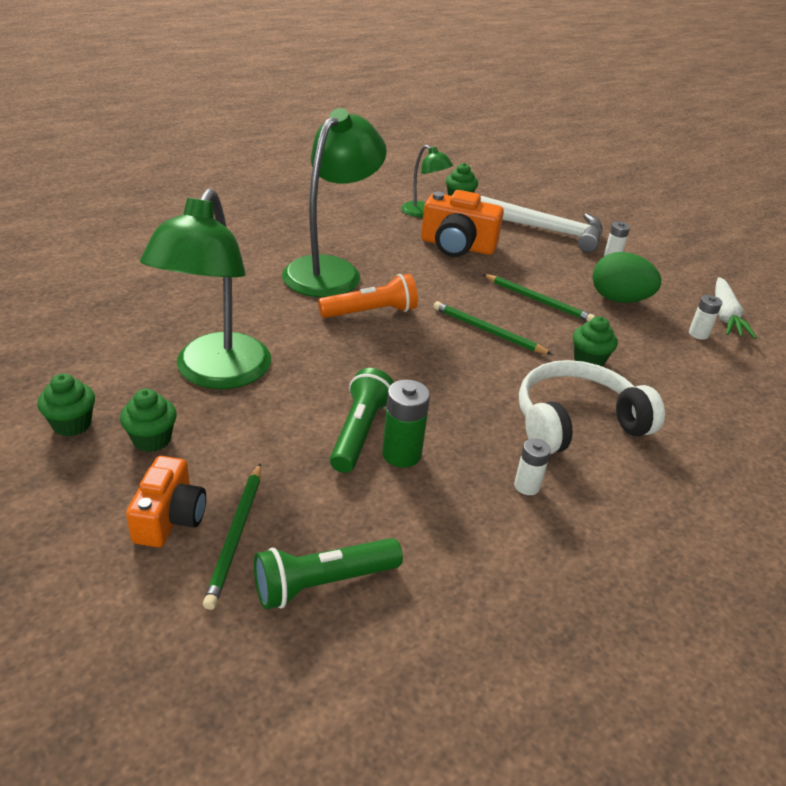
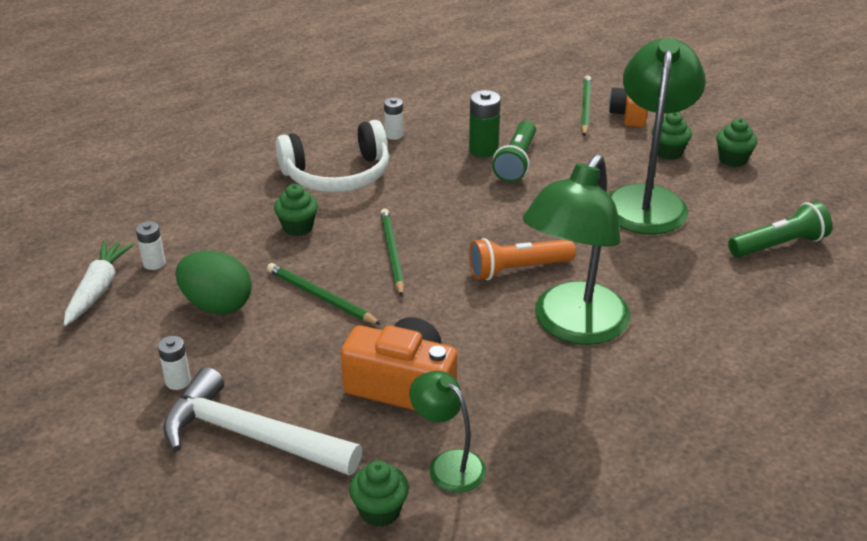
camera: 175 degrees left, 0 degrees up
green flashlight [254,538,403,609] -> green flashlight moved to [728,201,832,257]
green pencil [433,301,553,355] -> green pencil turned 135 degrees counterclockwise [380,208,404,296]

